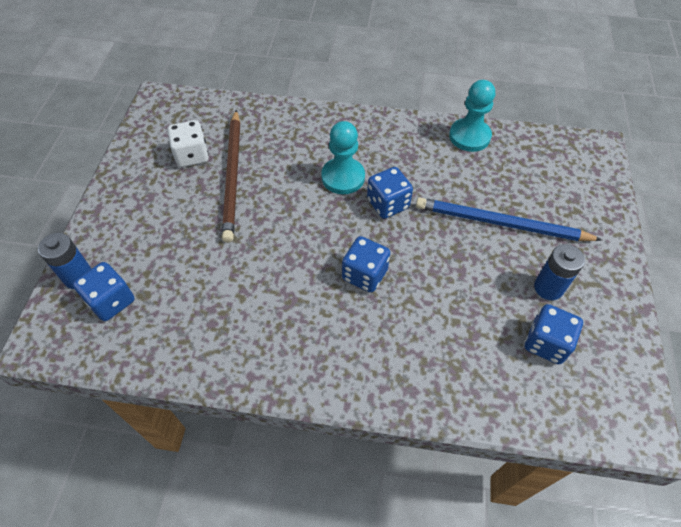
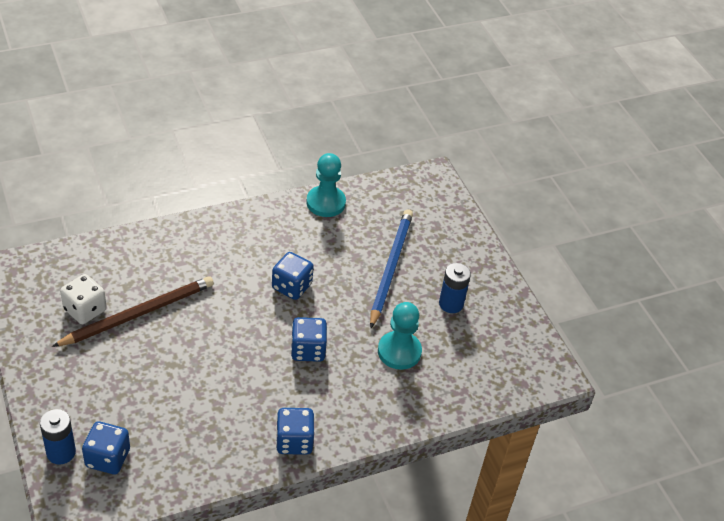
camera: 35 degrees left, 10 degrees down
brown pencil [222,110,240,243] -> brown pencil turned 90 degrees counterclockwise [52,276,214,347]
turquoise pawn [321,121,365,194] -> turquoise pawn moved to [378,302,422,370]
blue pencil [416,198,602,241] -> blue pencil turned 120 degrees clockwise [370,210,413,328]
blue dice [525,304,583,364] -> blue dice moved to [276,408,314,455]

